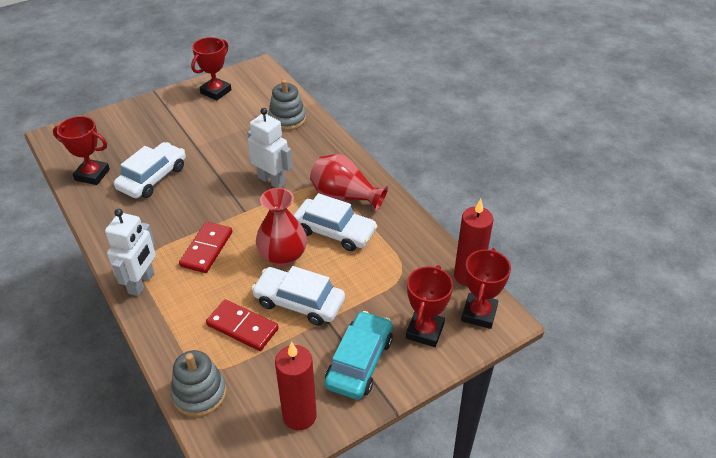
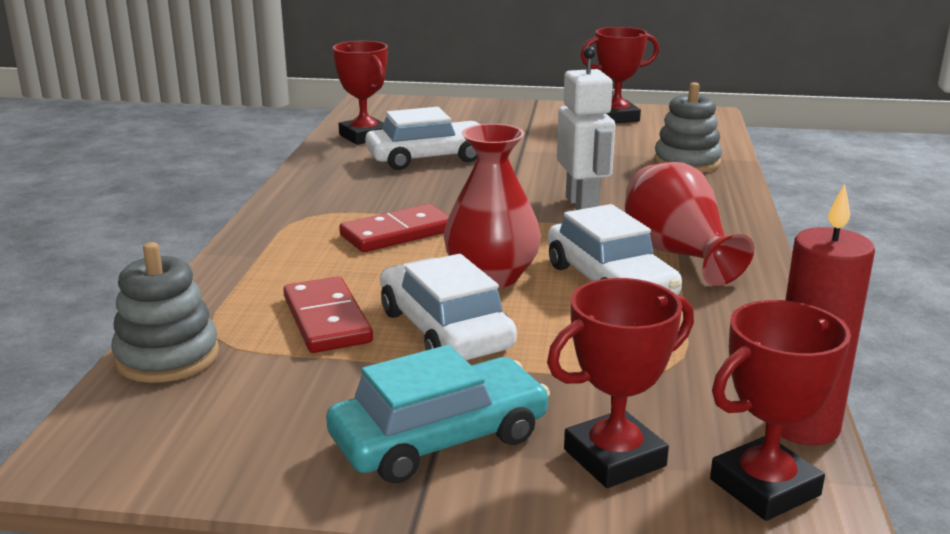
camera: 40 degrees right, 20 degrees down
white robot [105,209,156,296] -> none
red candle [275,342,317,430] -> none

